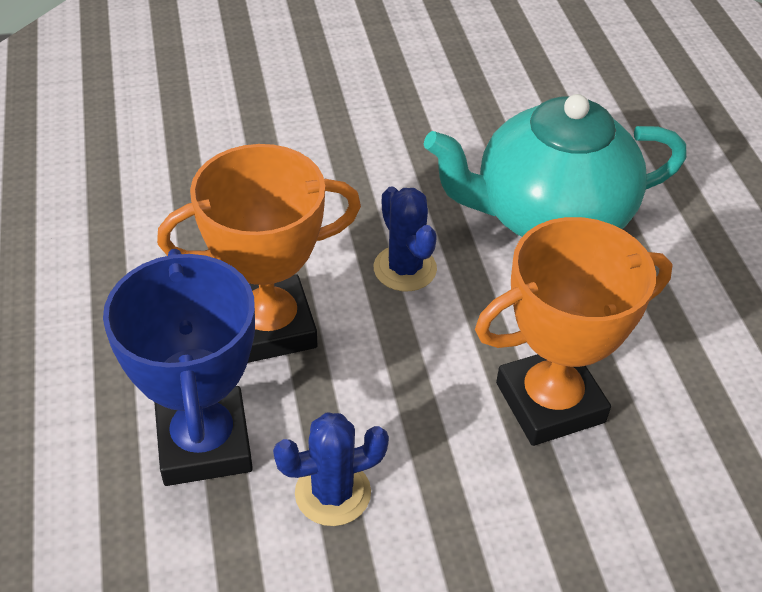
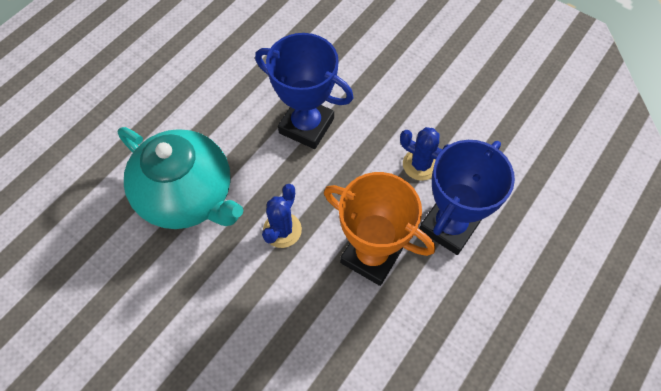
camera: 130 degrees left, 15 degrees up
orange trophy [475,217,673,446] -> blue trophy [255,33,354,149]

